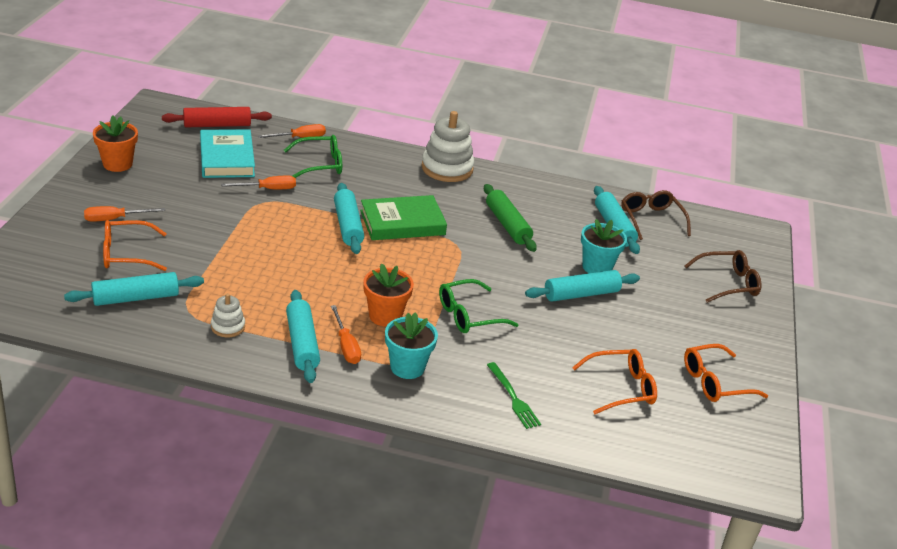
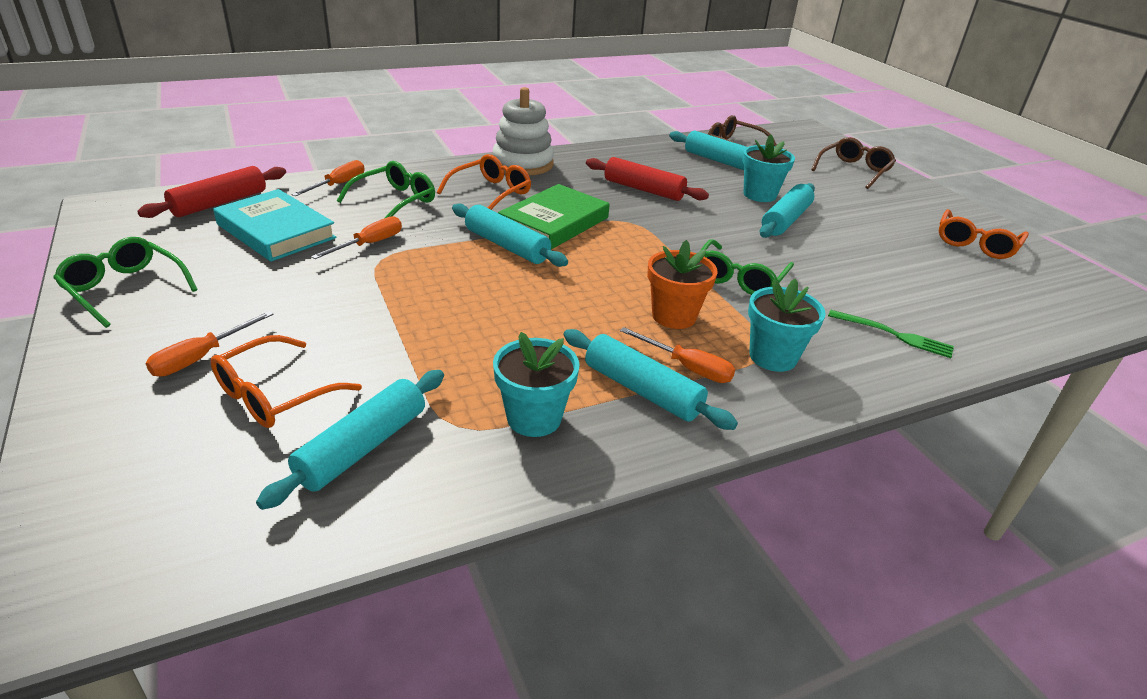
camera: 35 degrees left, 0 degrees up
orange flower pot [93,115,138,172] -> green glasses [53,237,198,328]
white stacking toy [211,293,245,337] -> turquoise flower pot [493,332,580,437]
green rolling pin [484,184,537,252] -> red rolling pin [586,157,709,201]
orange glasses [572,349,657,414] -> orange glasses moved to [437,154,531,210]

